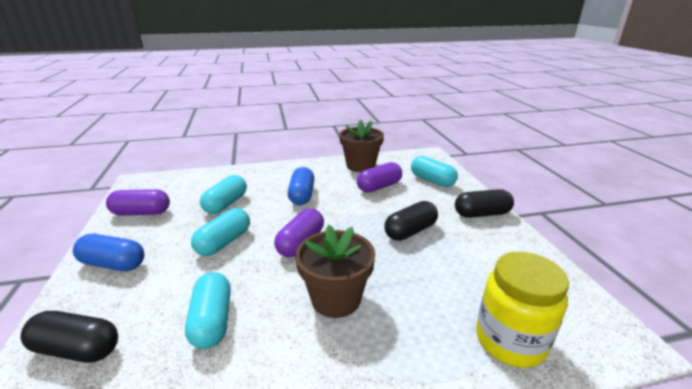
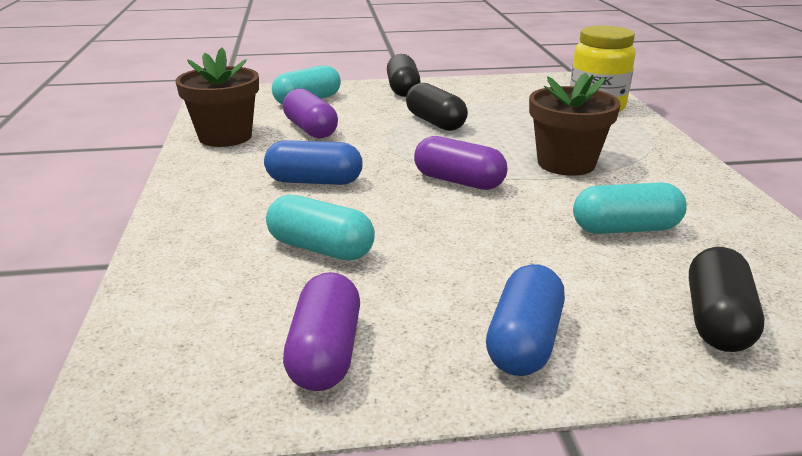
camera: 85 degrees left, 0 degrees up
turquoise capsule [191,208,250,256] -> none

